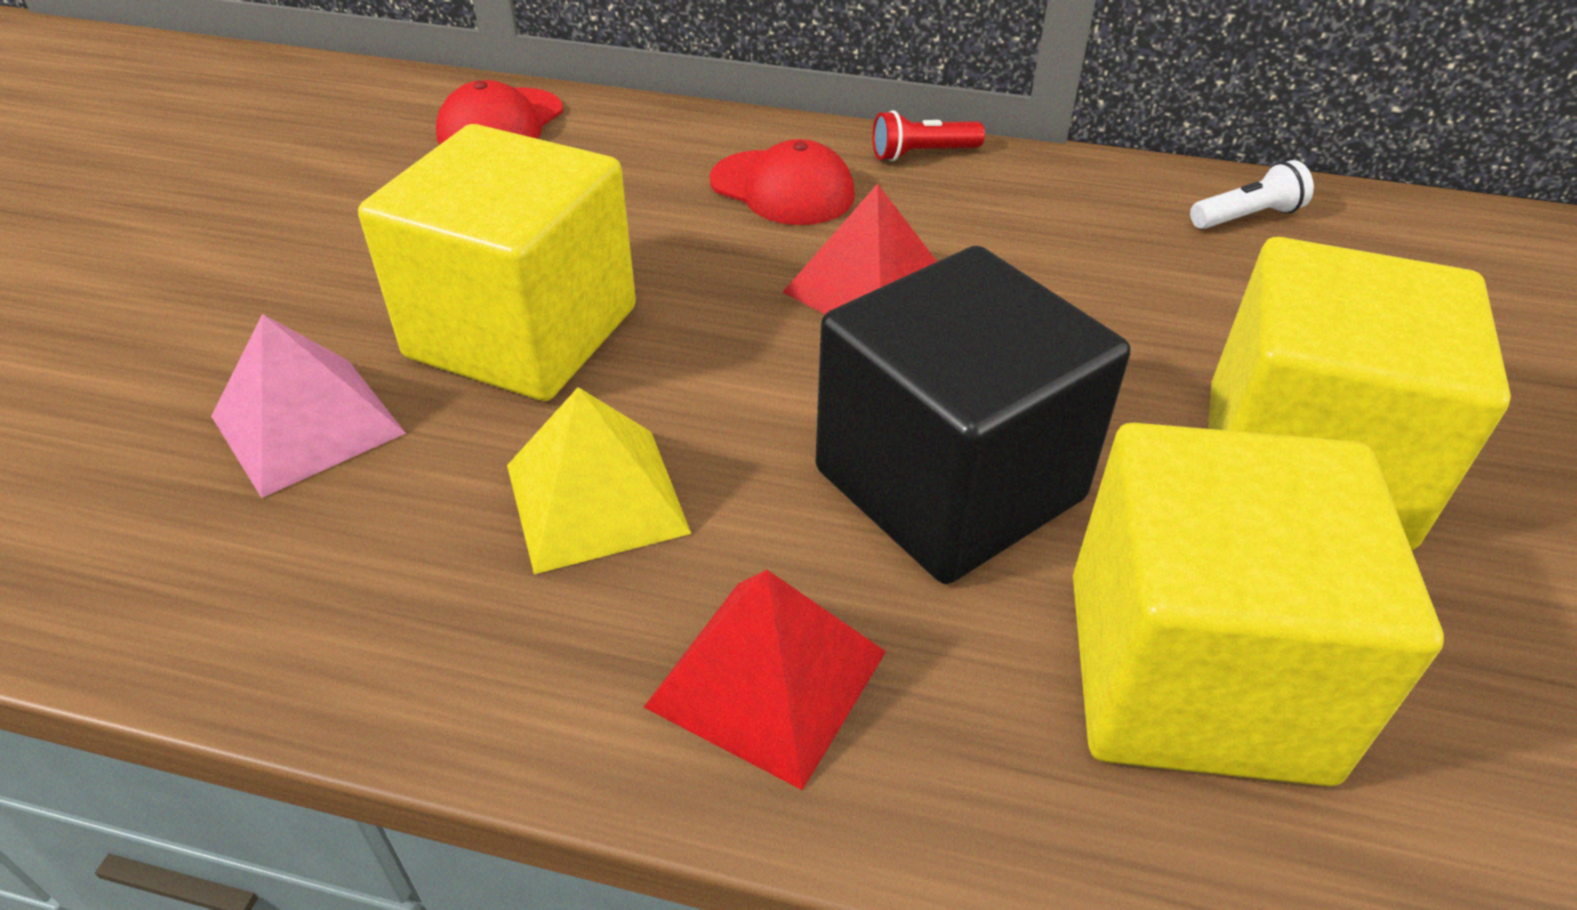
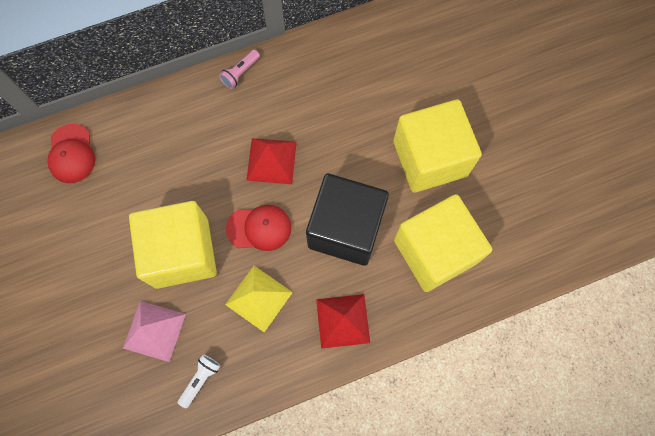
camera: 35 degrees left, 30 degrees up
red cap [710,139,855,225] -> red cap moved to [226,205,291,251]
red flashlight [872,110,985,161] -> pink flashlight [219,49,260,89]
white flashlight [1190,160,1314,229] -> white flashlight moved to [178,355,220,408]

